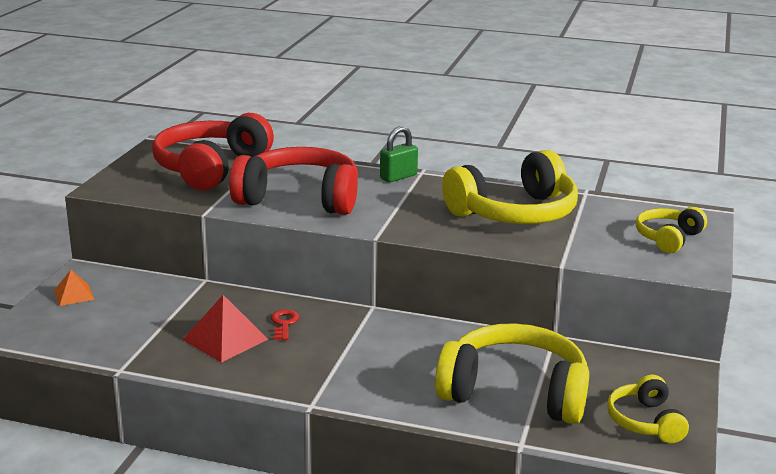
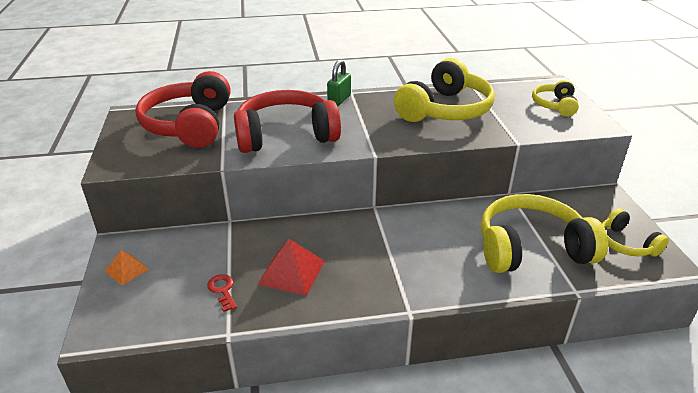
camera: 25 degrees left, 10 degrees up
red key [271,309,299,340] -> red key moved to [207,274,237,312]

